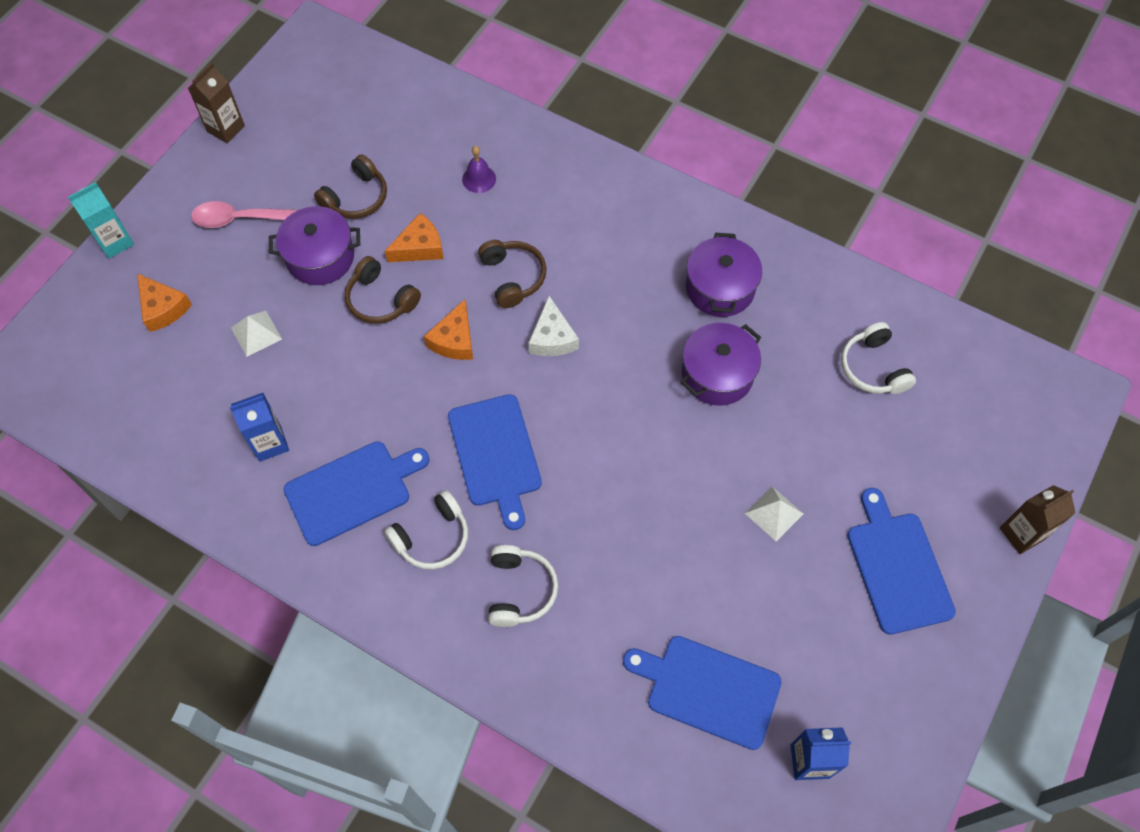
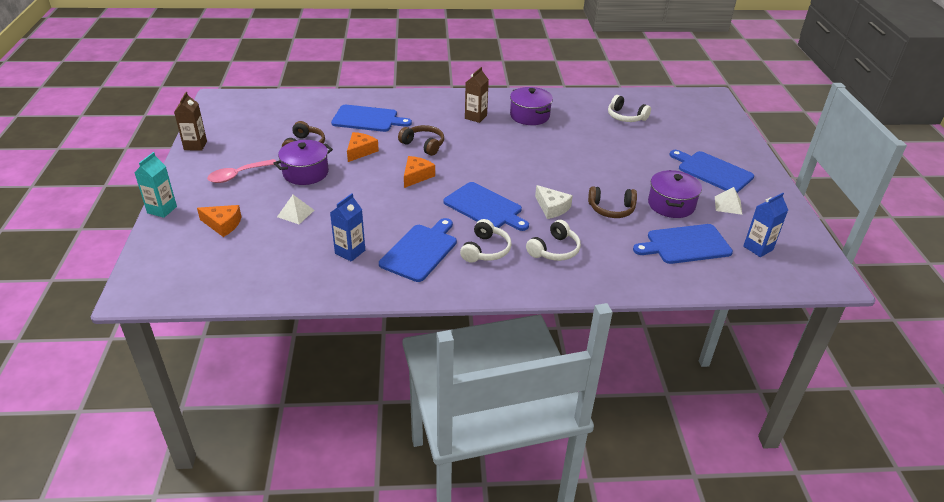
camera: 35 degrees left, 25 degrees down
brown headphones [345,256,421,324] -> brown headphones moved to [588,186,637,218]
orange cheese [424,299,473,360] -> orange cheese turned 135 degrees counterclockwise [404,156,435,188]
purple bell [462,146,496,193] -> blue cutting board [331,105,412,132]
white headphones [488,545,558,627] -> white headphones turned 75 degrees clockwise [526,220,581,261]
white cheese [528,296,579,356] -> white cheese moved to [535,185,573,219]
purple pot [680,323,761,406] -> purple pot moved to [648,170,702,218]
white pyramid [745,486,803,541] -> white pyramid moved to [715,187,742,215]
brown carton [1000,485,1075,554] -> brown carton moved to [465,67,489,123]

